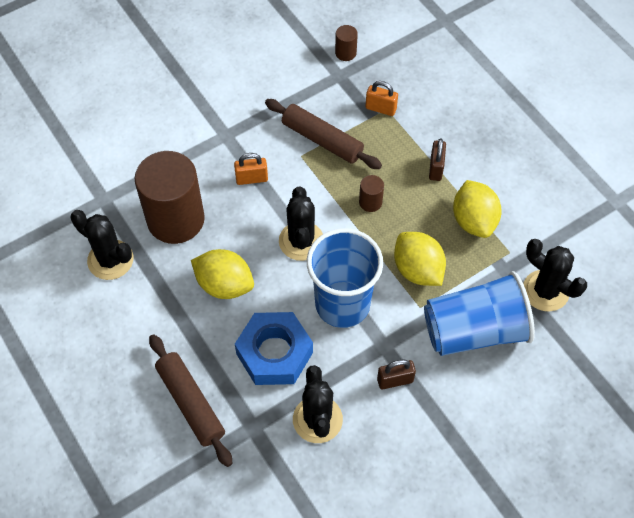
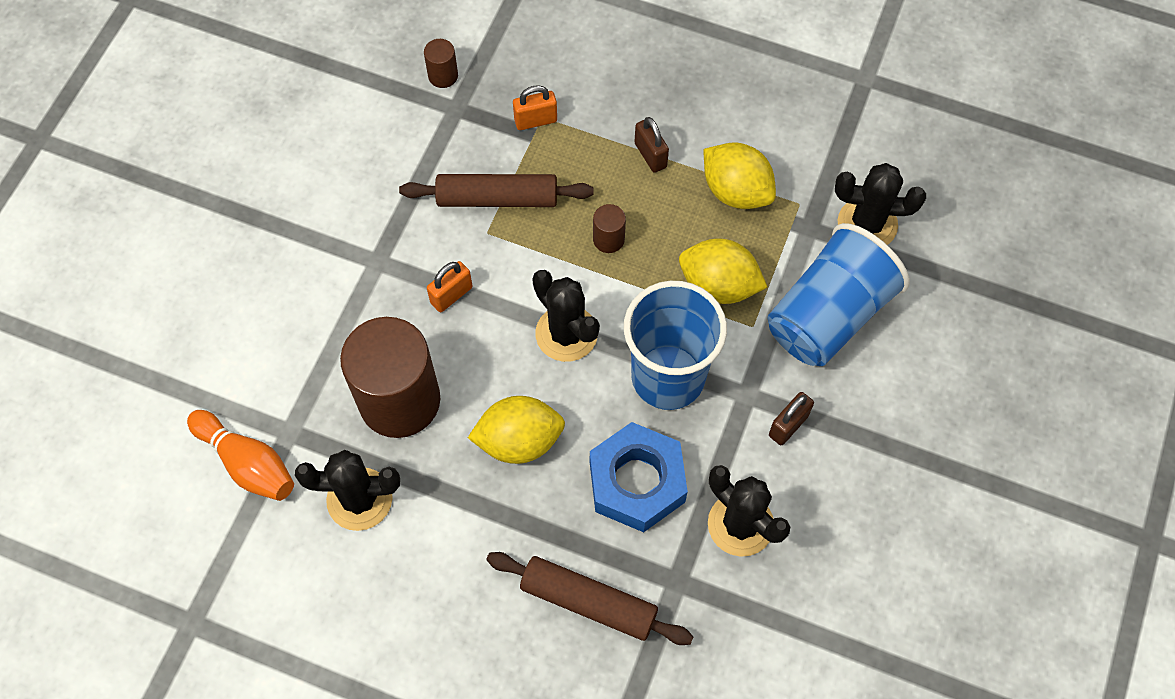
camera: 35 degrees left, 5 degrees up
none -> orange bowling pin [187,410,294,501]

